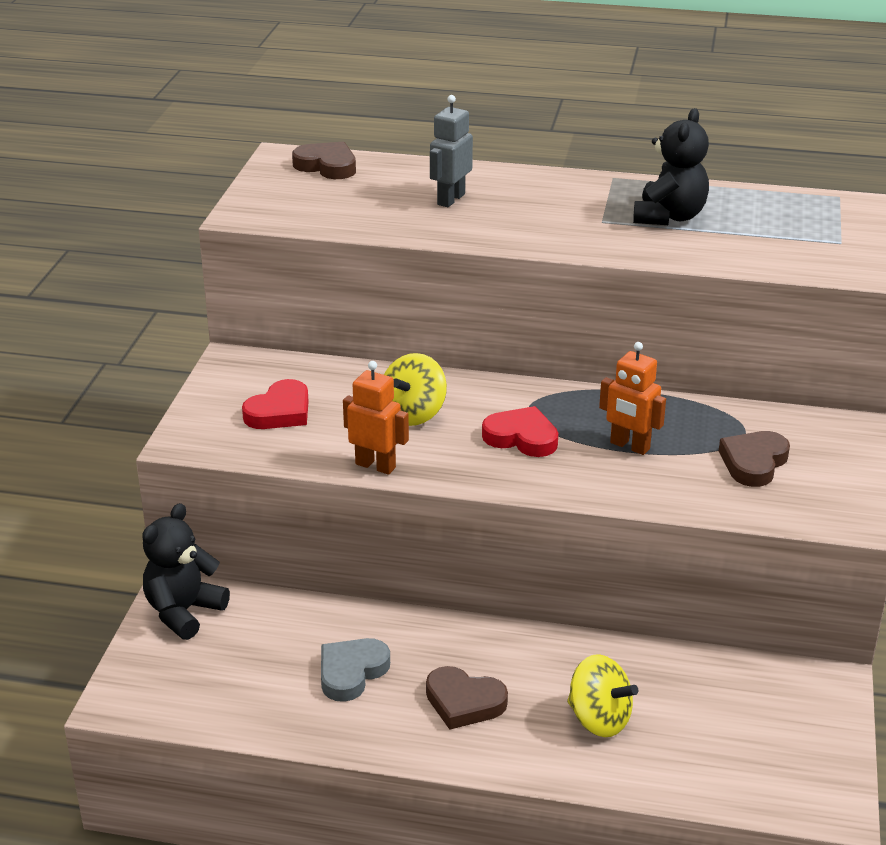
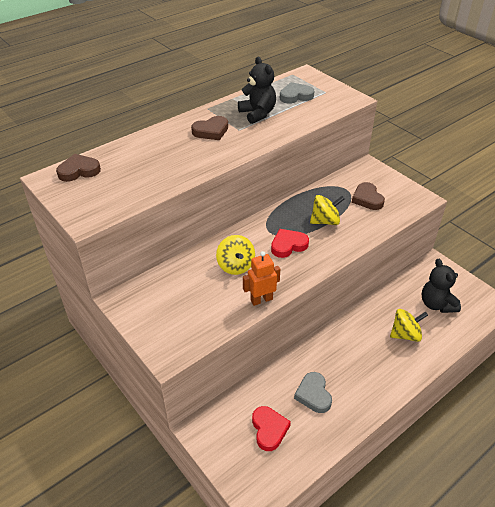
camera: 50 degrees left, 10 degrees up
black teddy bear [142,503,230,640] -> black teddy bear moved to [422,259,461,313]
red heart [242,379,309,429] -> red heart moved to [252,406,291,451]
brown heart [426,666,508,730] -> brown heart moved to [191,116,228,140]
grey robot [430,95,473,207] -> none
orange robot [599,342,666,455] -> yellow spinning top [310,195,345,225]
none -> grey heart [280,82,314,104]

